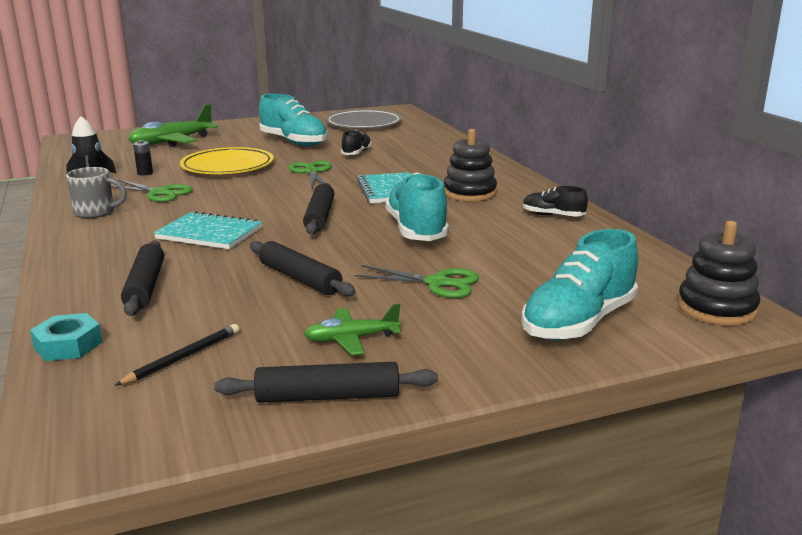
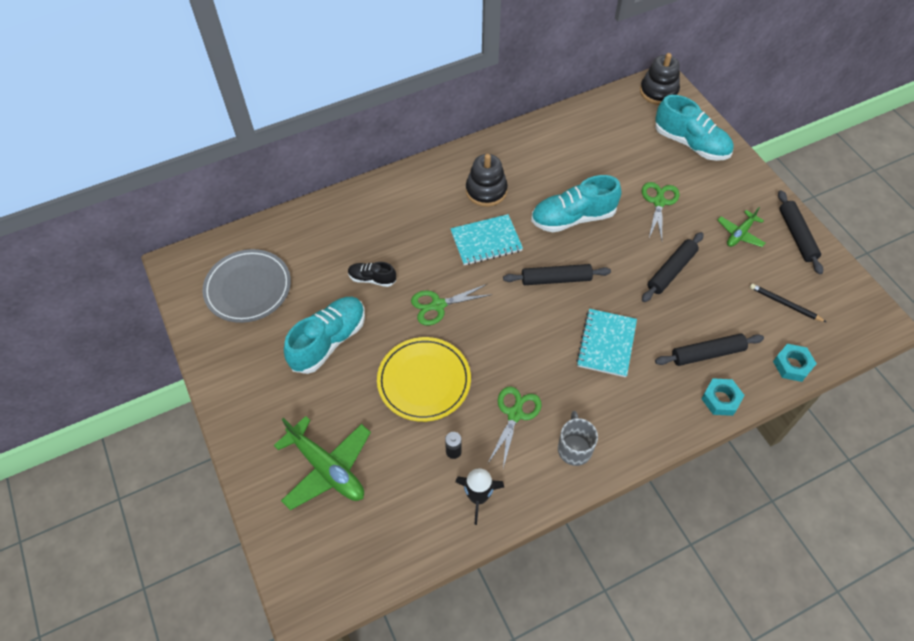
camera: 95 degrees left, 35 degrees up
green plane [304,304,401,355] -> green plane turned 60 degrees clockwise [717,207,765,247]
black shoe [523,186,588,217] -> none
none -> turquoise nut [701,378,744,416]

